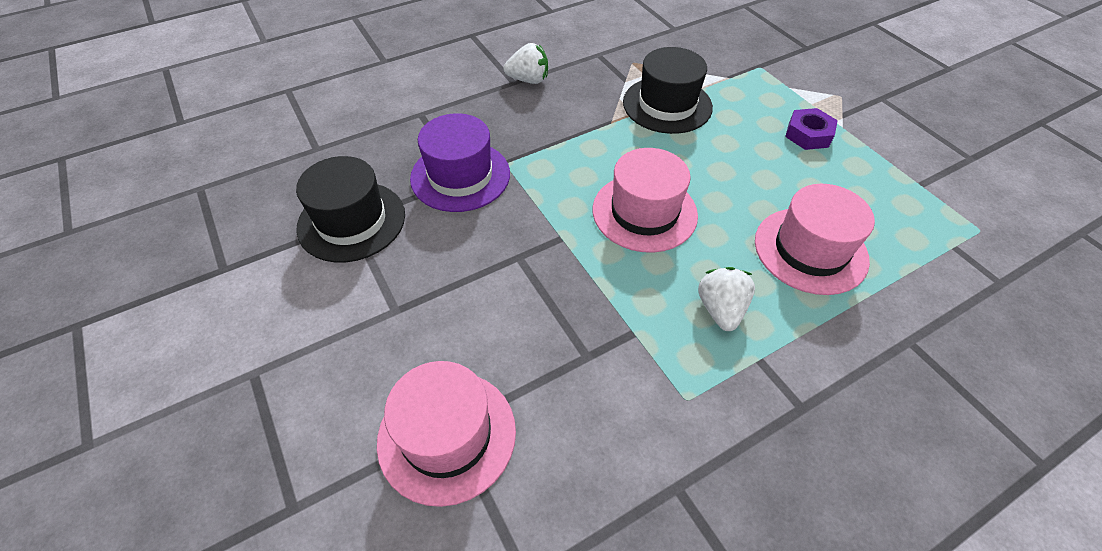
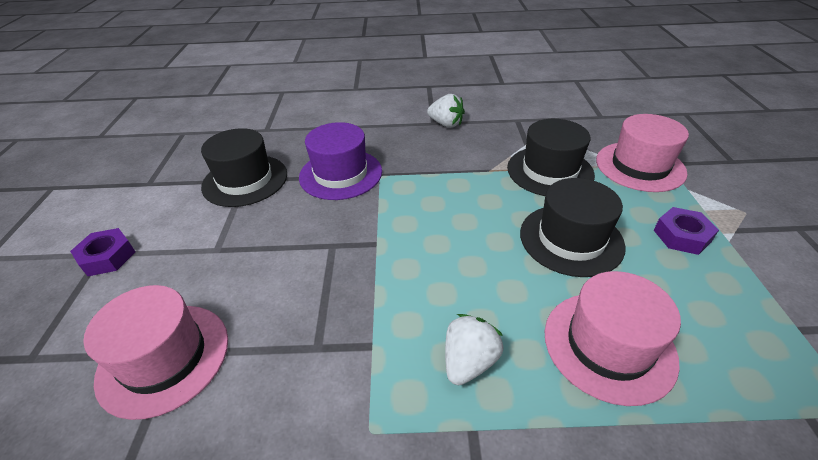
camera: 30 degrees right, 10 degrees down
pink hat [593,148,698,253] -> pink hat moved to [596,114,689,192]
none -> purple nut [70,228,135,276]
none -> black hat [520,178,625,277]

